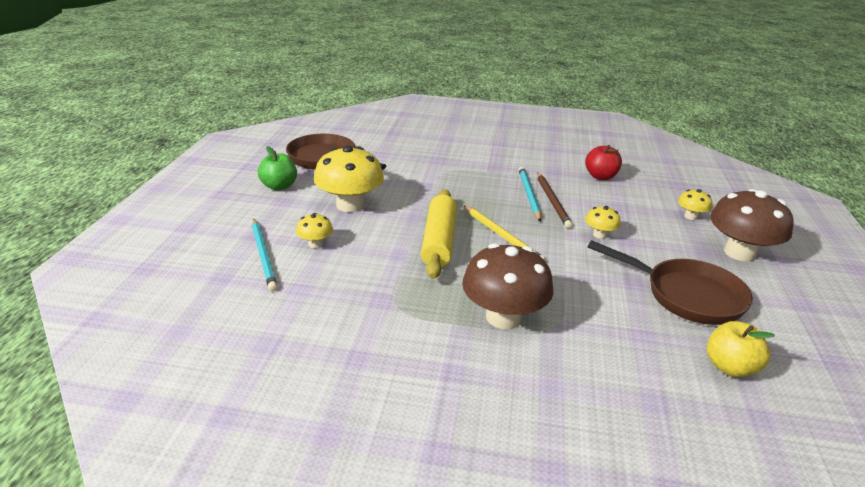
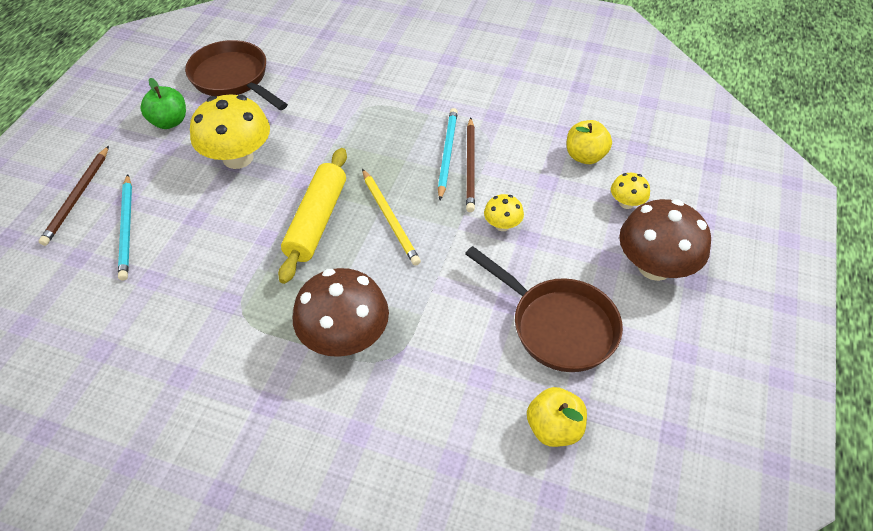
camera: 10 degrees right, 20 degrees up
yellow mushroom [296,213,333,248] -> none
red apple [585,145,622,180] -> none
none -> brown pencil [39,146,109,246]
none -> yellow apple [567,120,612,164]

